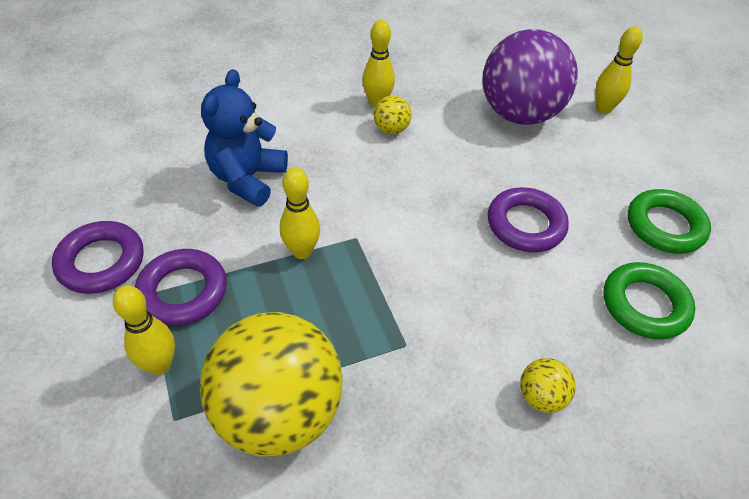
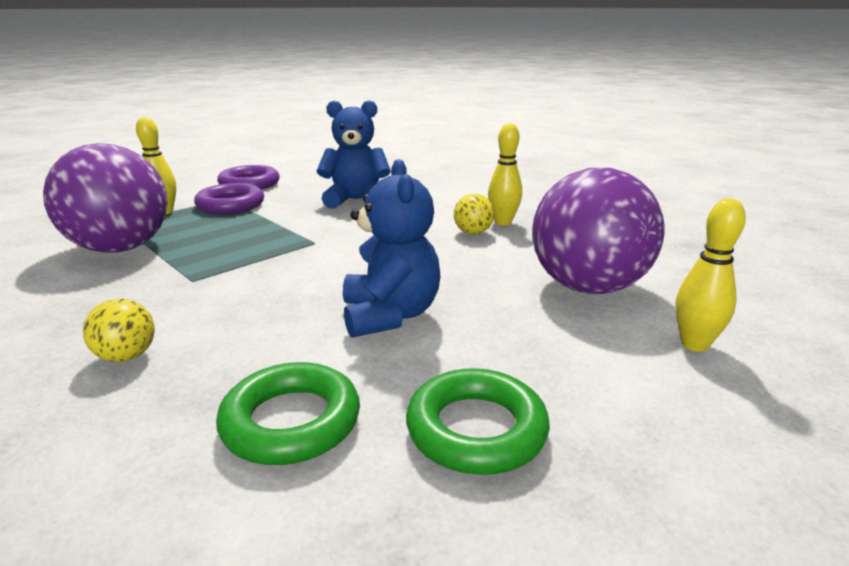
camera: 70 degrees right, 25 degrees down
yellow ball [200,312,343,457] -> purple ball [43,143,168,253]
yellow bowling pin [280,167,320,259] -> none
purple ring [488,187,569,252] -> blue teddy bear [343,159,440,338]

